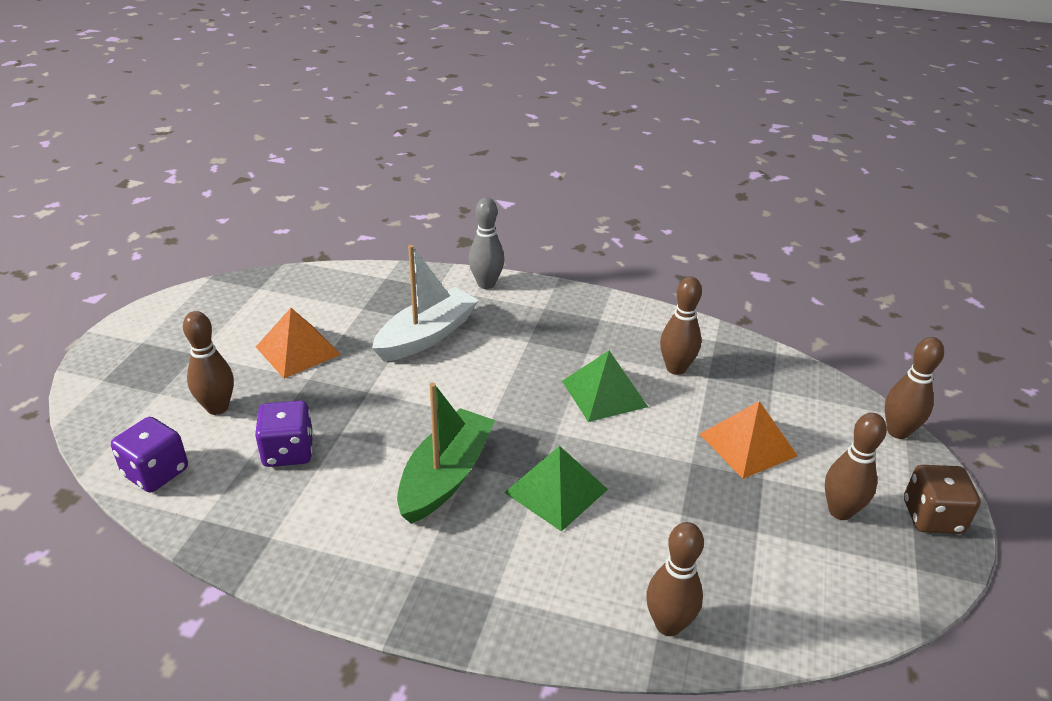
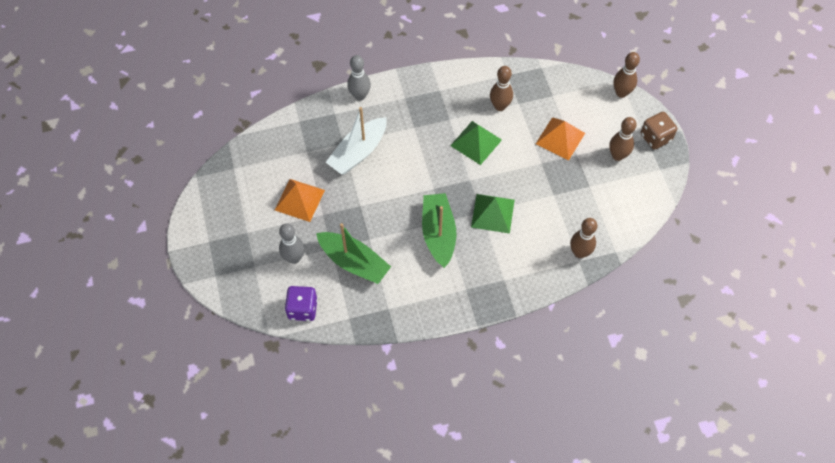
camera: 30 degrees left, 25 degrees up
brown bowling pin [183,311,234,415] -> grey bowling pin [279,223,305,264]
purple dice [255,401,313,467] -> green boat [316,223,391,284]
white boat [372,245,479,362] -> white boat turned 150 degrees counterclockwise [326,107,387,175]

